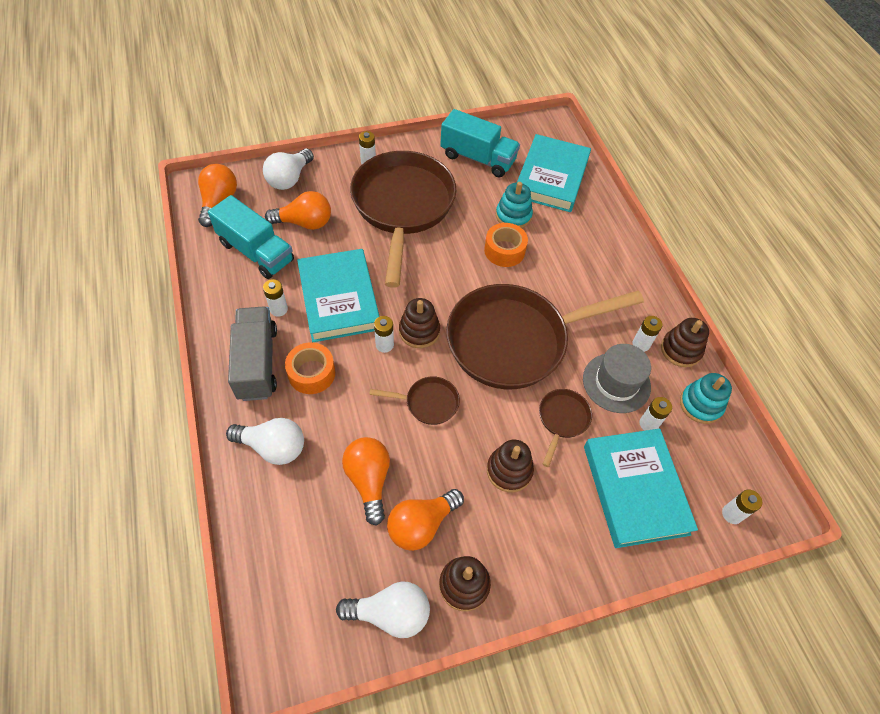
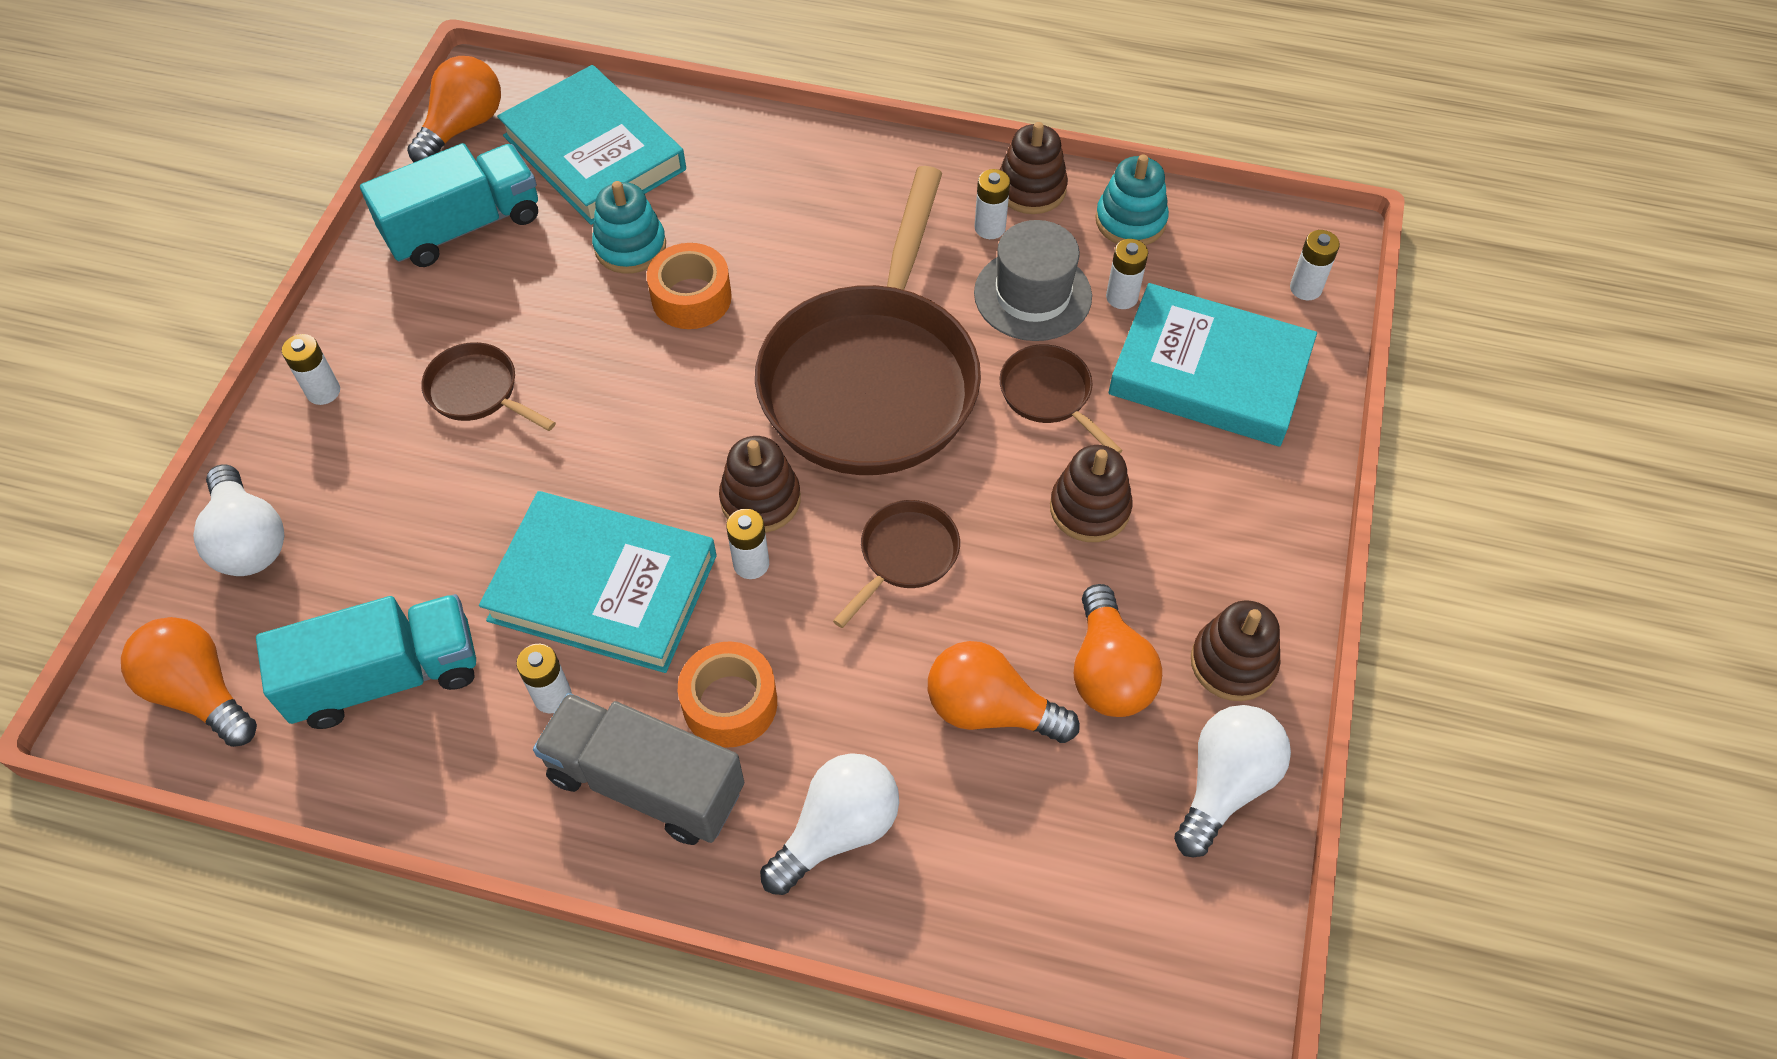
camera: 55 degrees left, 0 degrees up
orange light bulb [265,191,331,230] -> orange light bulb moved to [407,56,501,163]
brown pan [350,151,456,288] -> brown pan [421,342,556,431], size x0.42

